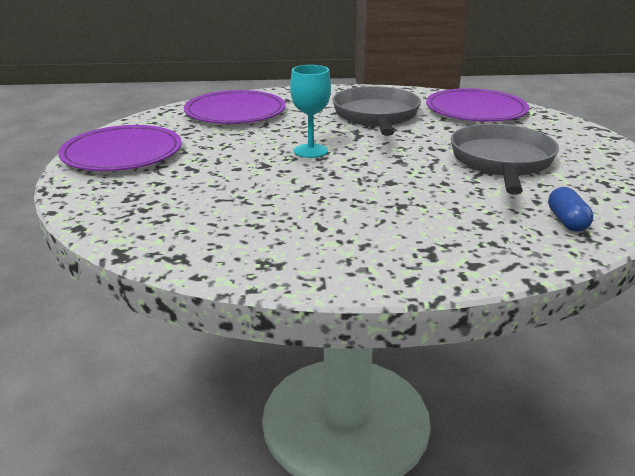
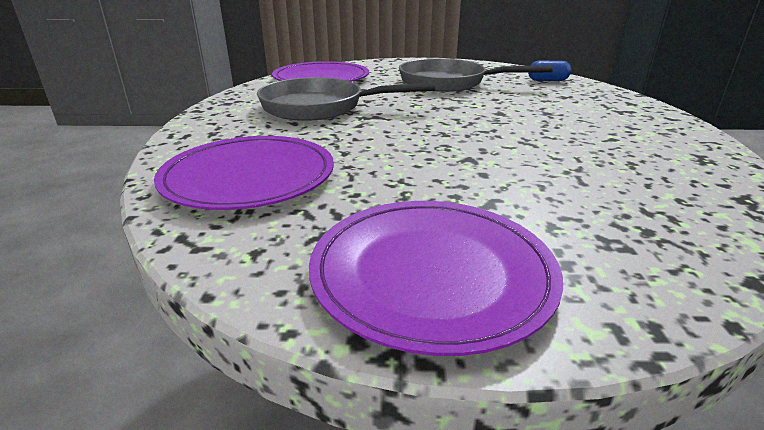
camera: 85 degrees left, 0 degrees up
turquoise goblet [290,65,331,158] -> none

